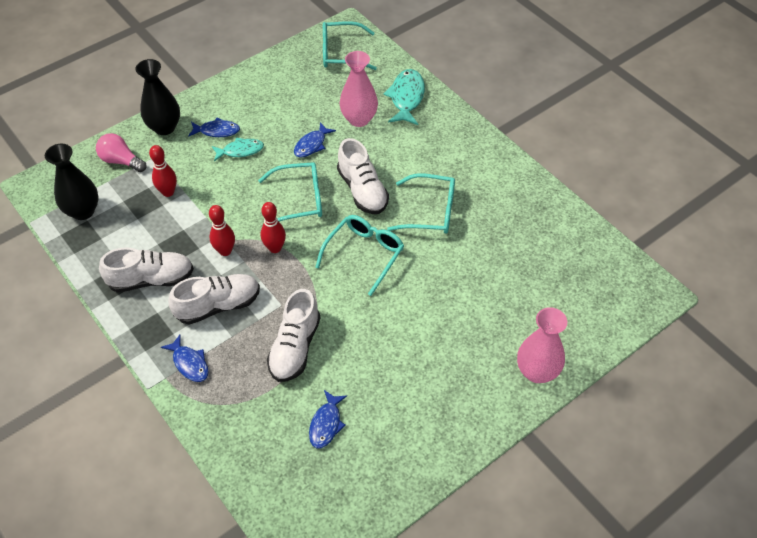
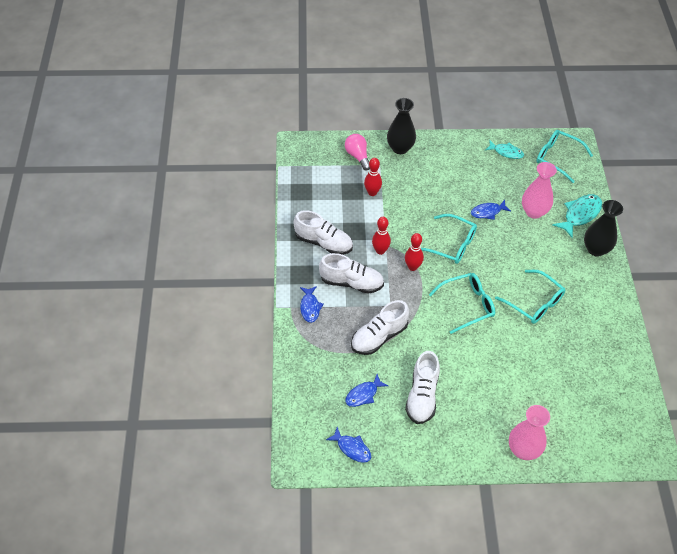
camera: 35 degrees right, 0 degrees up
black vase [45,144,99,220] -> black vase moved to [584,200,623,257]
blue fish [188,118,240,137] -> blue fish moved to [326,427,371,463]
turquoise fish [212,137,264,161] -> turquoise fish moved to [485,140,524,159]
white shoe [337,138,389,214] -> white shoe moved to [405,351,440,424]

